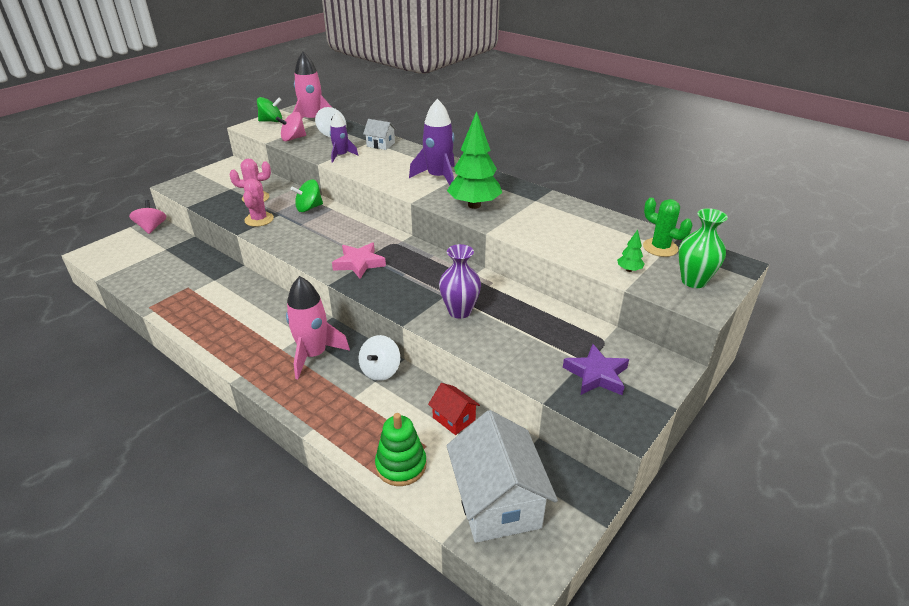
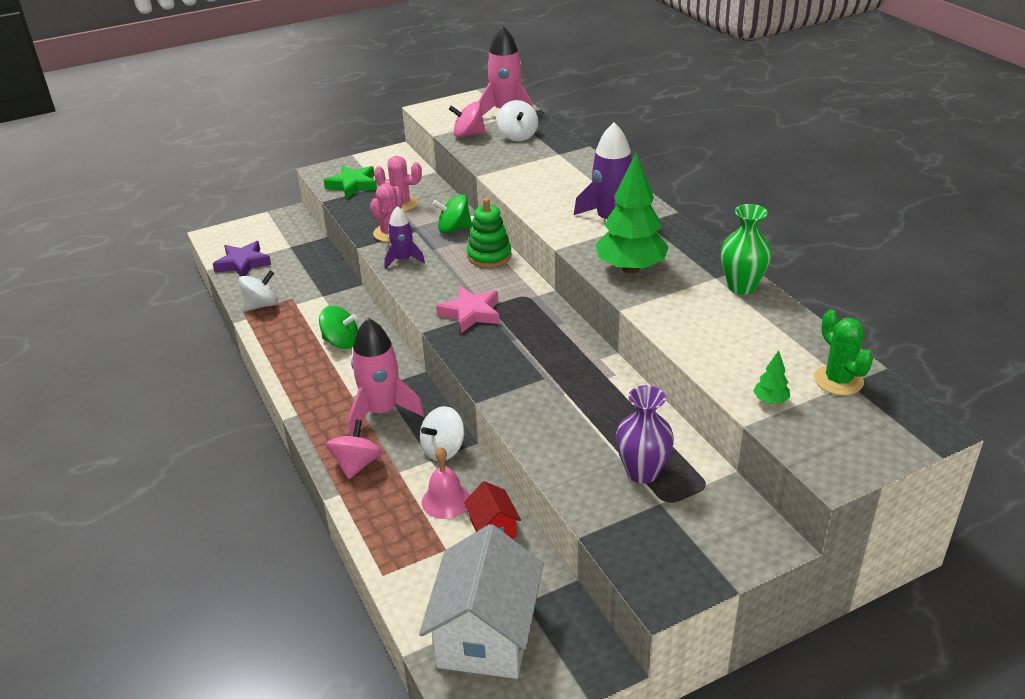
camera: 25 degrees right, 0 degrees up
pink spinning top [129,200,166,234] -> pink spinning top moved to [326,420,382,479]
green spinning top [257,97,282,122] -> green spinning top moved to [319,306,358,349]
purple rocket [330,112,358,163] -> purple rocket moved to [385,206,425,269]
white house [363,119,397,150] -> none
green stacking toy [375,413,426,486] -> green stacking toy moved to [467,198,512,268]
purple vase [439,244,481,319] -> purple vase moved to [615,385,674,484]
purple star [563,344,629,396] -> purple star moved to [213,241,271,277]
green vase [678,208,728,288] -> green vase moved to [721,204,772,295]
none -> white spinning top [239,270,278,311]
none -> green star [324,165,377,199]
none -> pink bell [422,447,470,519]

